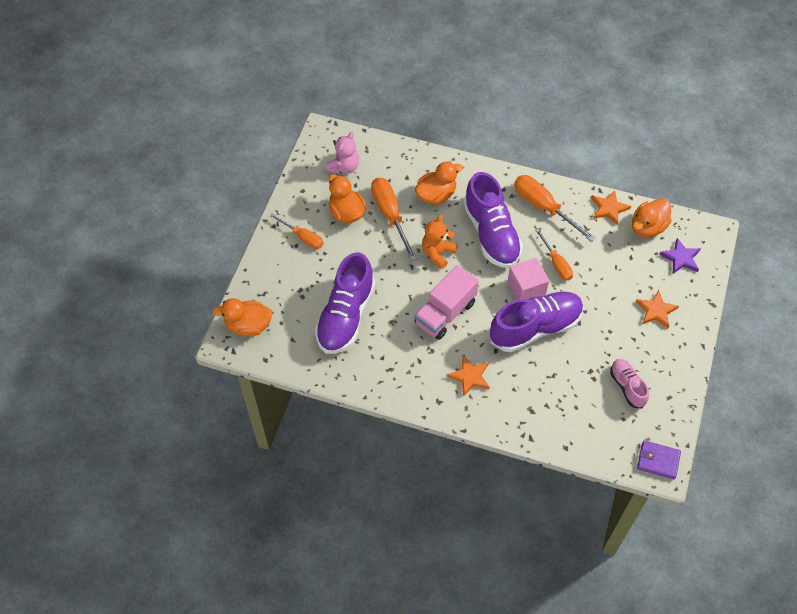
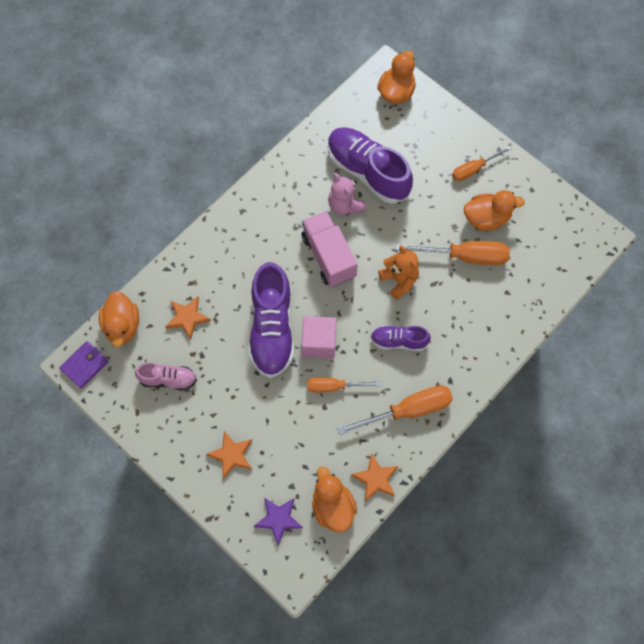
camera: 115 degrees right, 10 degrees up
pink teddy bear [325,132,359,175] -> pink teddy bear moved to [328,173,367,215]
orange duck [415,161,463,205] -> orange duck moved to [99,291,139,348]
orange star [447,356,490,397] -> orange star moved to [165,296,211,340]
purple shoe [463,172,523,268] -> purple shoe [371,326,431,351], size x0.53

